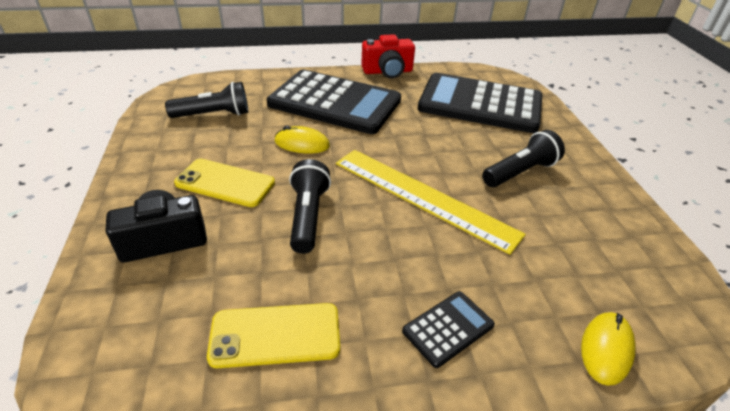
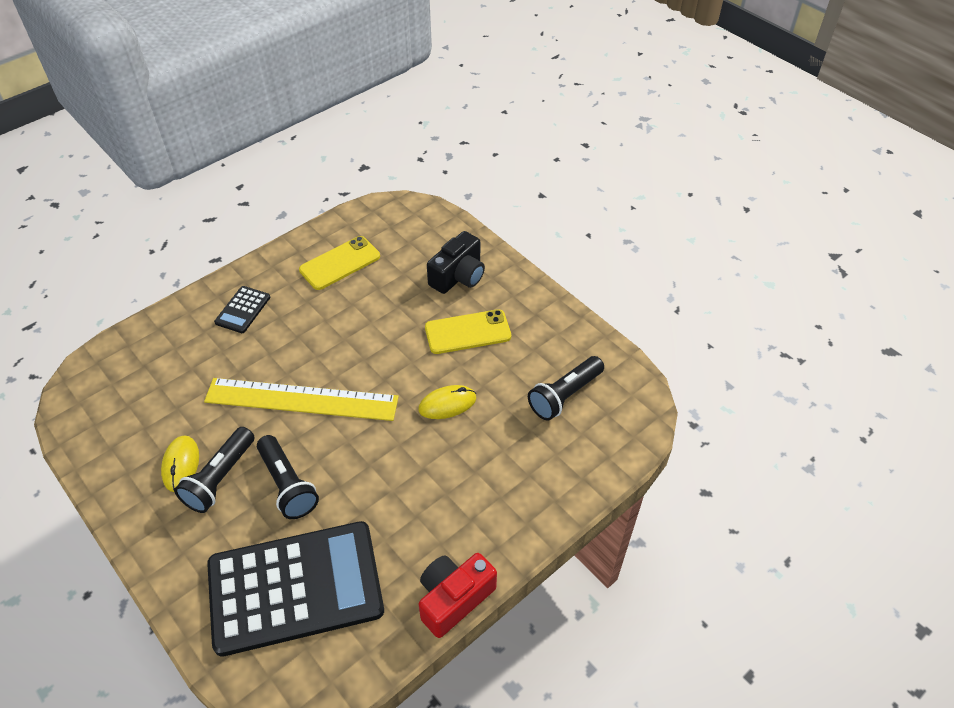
camera: 150 degrees right, 10 degrees up
black calculator [267,69,401,134] -> none
black flashlight [289,159,331,254] -> black flashlight moved to [257,435,319,519]
yellow mouse [581,312,636,386] -> yellow mouse moved to [161,435,199,492]

